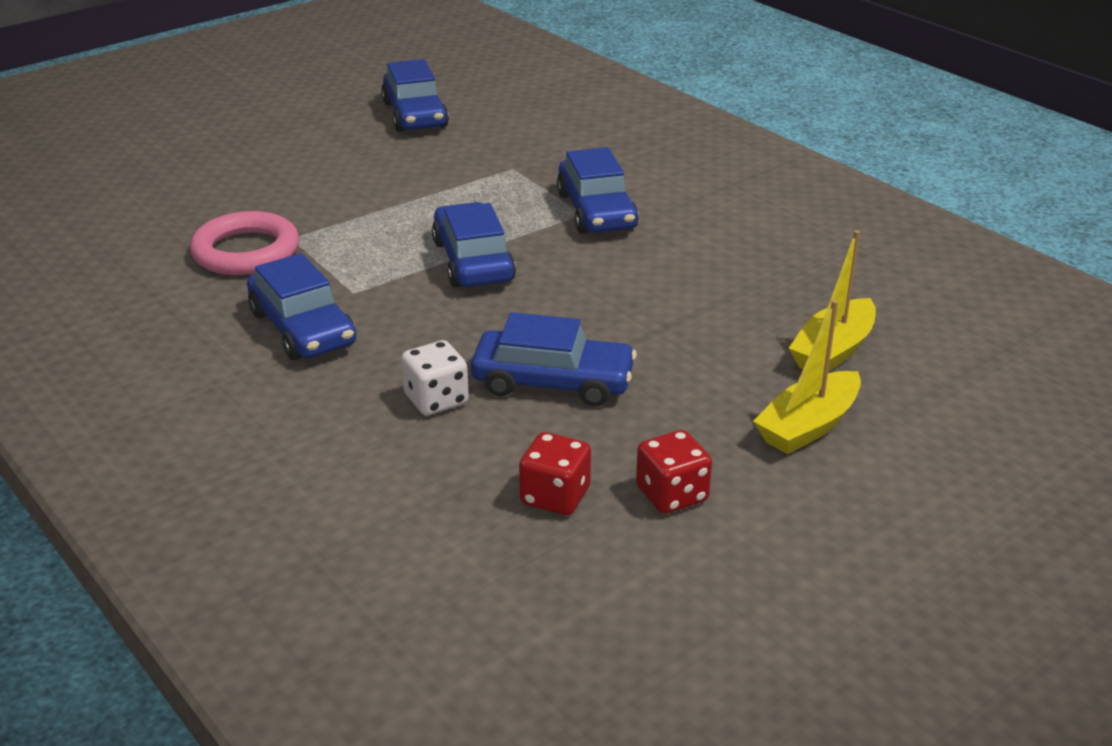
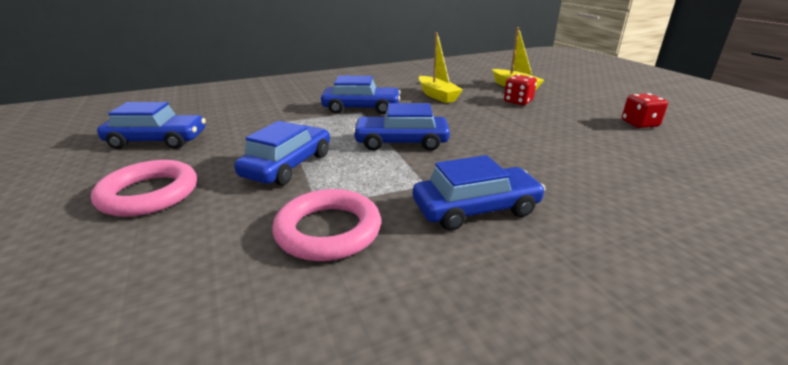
camera: 75 degrees left, 5 degrees down
white dice [401,340,469,416] -> none
blue car [471,312,637,406] -> blue car moved to [234,121,330,185]
red dice [519,432,591,515] -> red dice moved to [504,74,537,105]
yellow boat [753,300,861,454] -> yellow boat moved to [419,32,463,103]
none -> pink ring [91,160,197,217]

